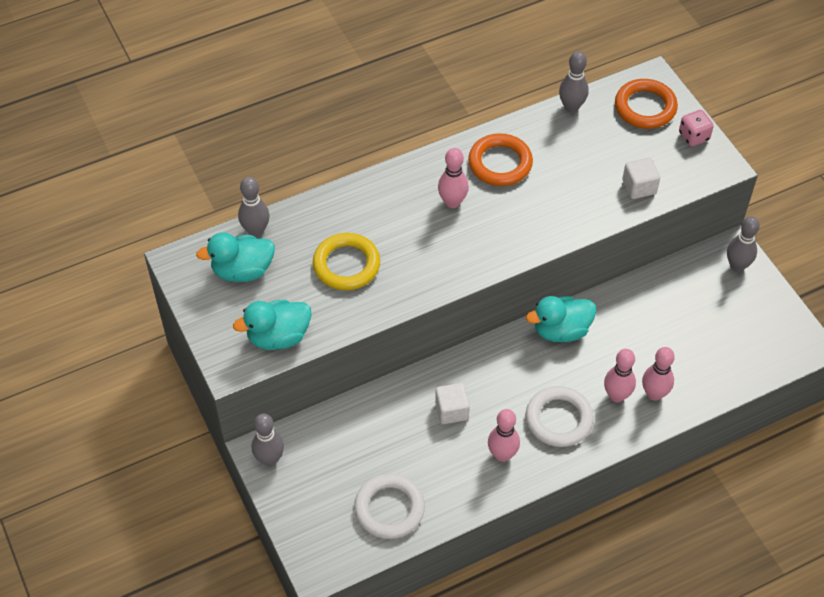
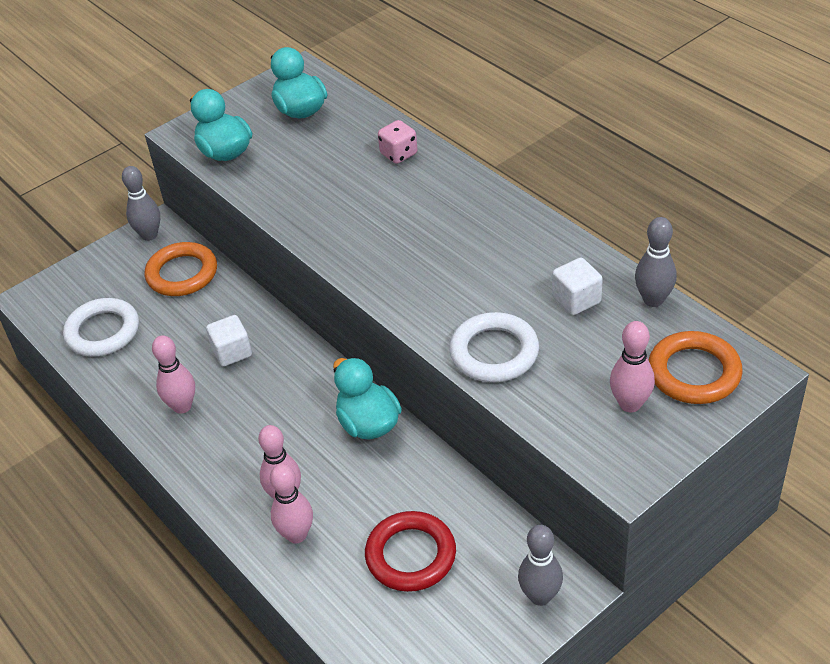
camera: 80 degrees right, 10 degrees down
grey bowling pin [238,177,270,237] -> none
yellow ring [313,233,380,290] -> none
pink bowling pin [438,148,469,208] -> pink bowling pin moved to [610,321,655,413]
orange ring [468,133,533,186] -> orange ring moved to [145,242,217,296]
white ring [526,386,593,447] -> white ring moved to [449,312,539,382]
white cube [622,158,660,199] -> white cube moved to [552,257,603,315]
pink dice [679,110,714,146] -> pink dice moved to [378,120,417,164]
none -> red ring [365,511,456,592]

